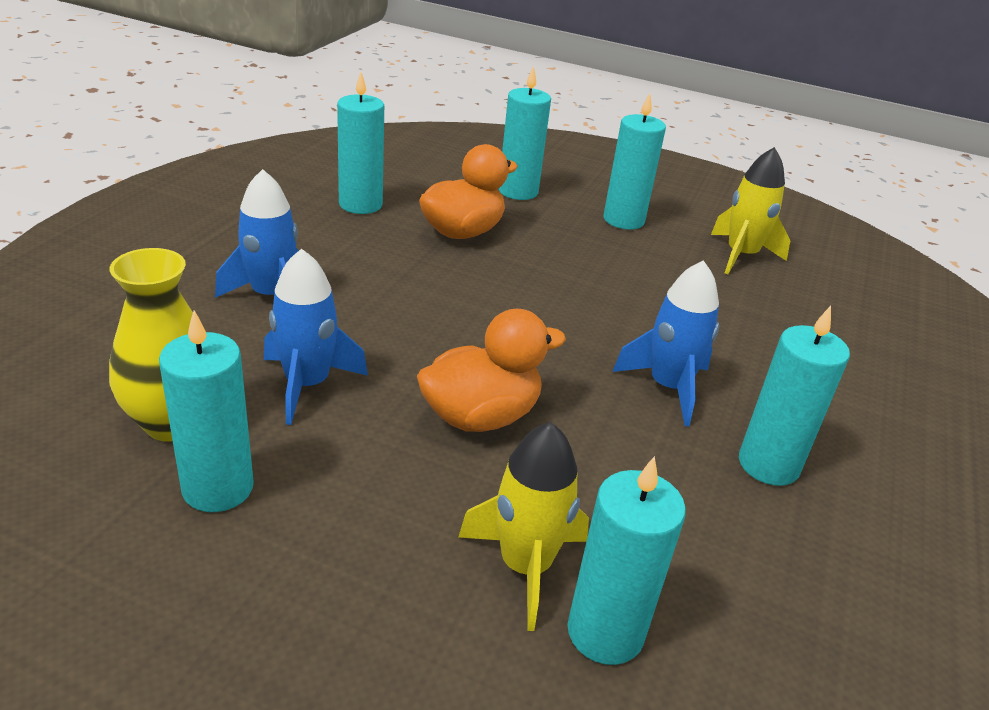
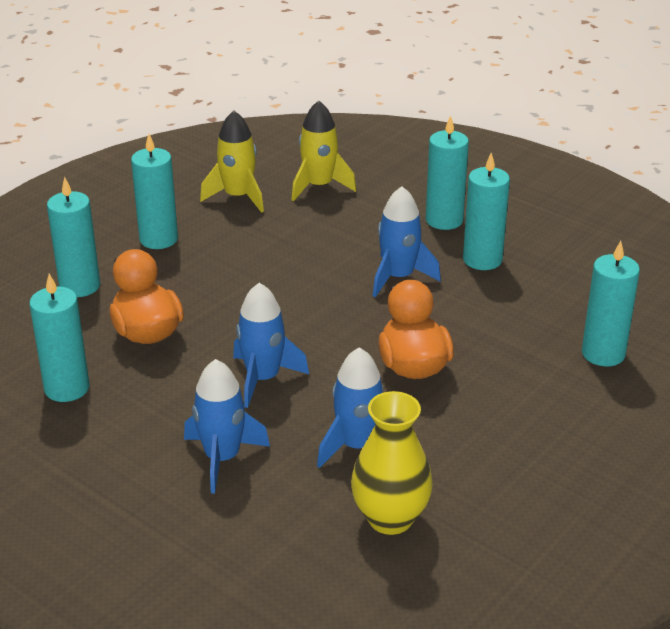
camera: 70 degrees left, 0 degrees up
turquoise candle [159,310,254,512] -> turquoise candle moved to [426,115,469,230]
yellow rocket [459,422,589,631] -> yellow rocket moved to [292,100,356,201]
none -> blue rocket [233,283,309,408]

